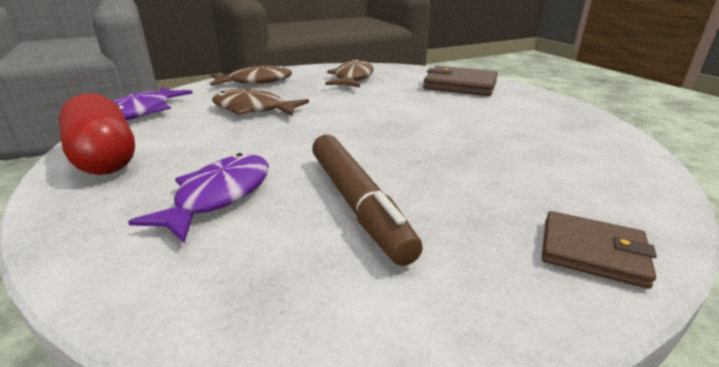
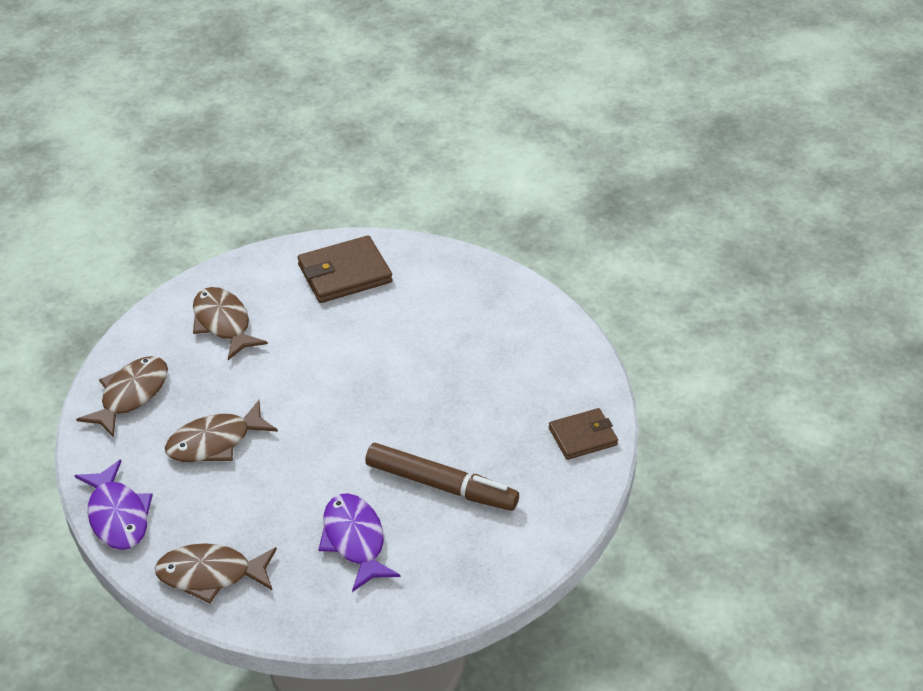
camera: 45 degrees left, 15 degrees up
red capsule [59,93,135,175] -> brown fish [155,543,277,603]

